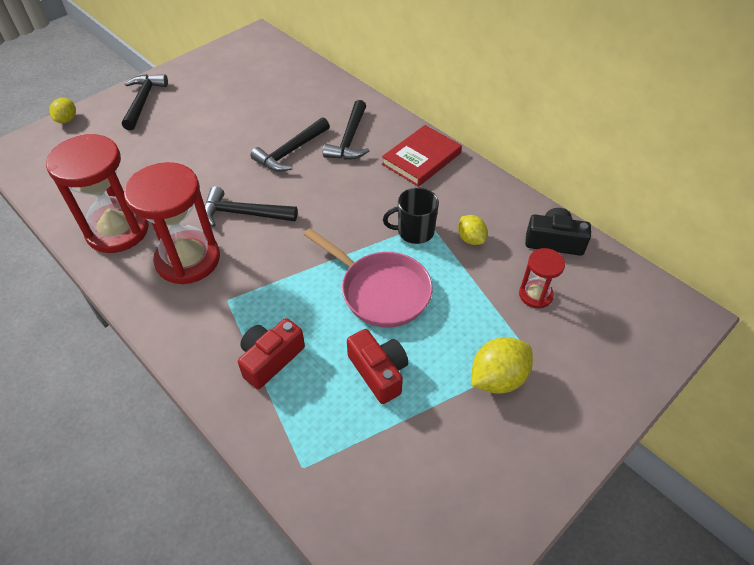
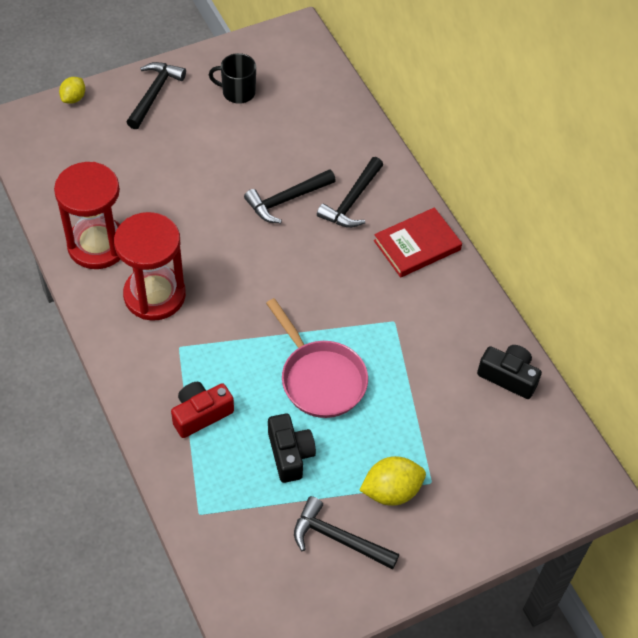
camera: 15 degrees right, 5 degrees up
black hammer [205,186,298,227] -> black hammer moved to [294,496,399,570]
red camera [347,329,408,404] -> black camera [268,413,316,483]
black mug [383,188,439,244] -> black mug moved to [209,53,256,104]
yellow lemon [458,215,488,245] -> none
red hourglass [519,248,565,309] -> none

